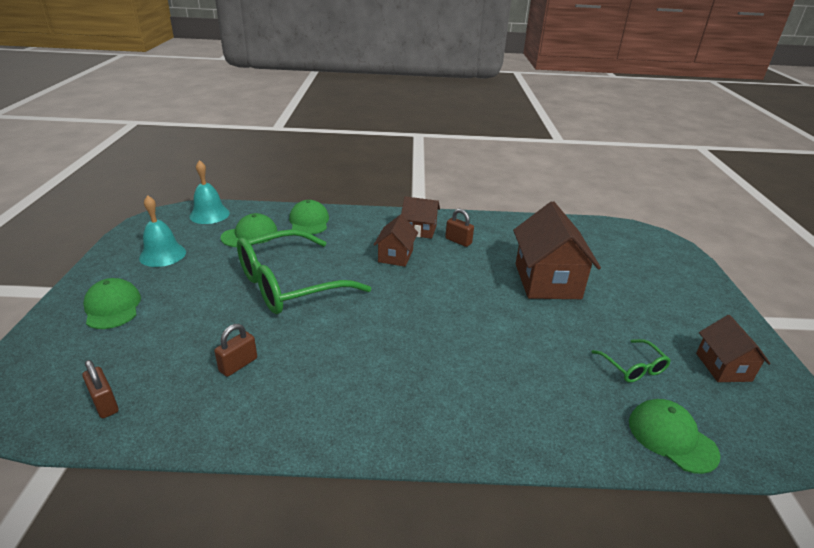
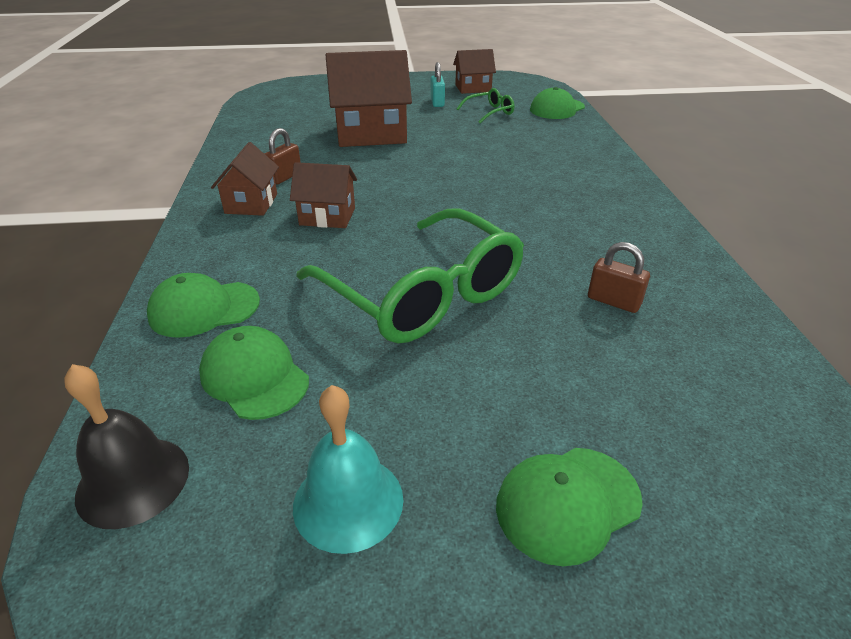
camera: 95 degrees left, 5 degrees up
brown padlock [82,360,119,418] -> none
turquoise bell [189,160,230,224] -> black bell [64,364,189,529]
none -> turquoise padlock [431,62,445,107]

